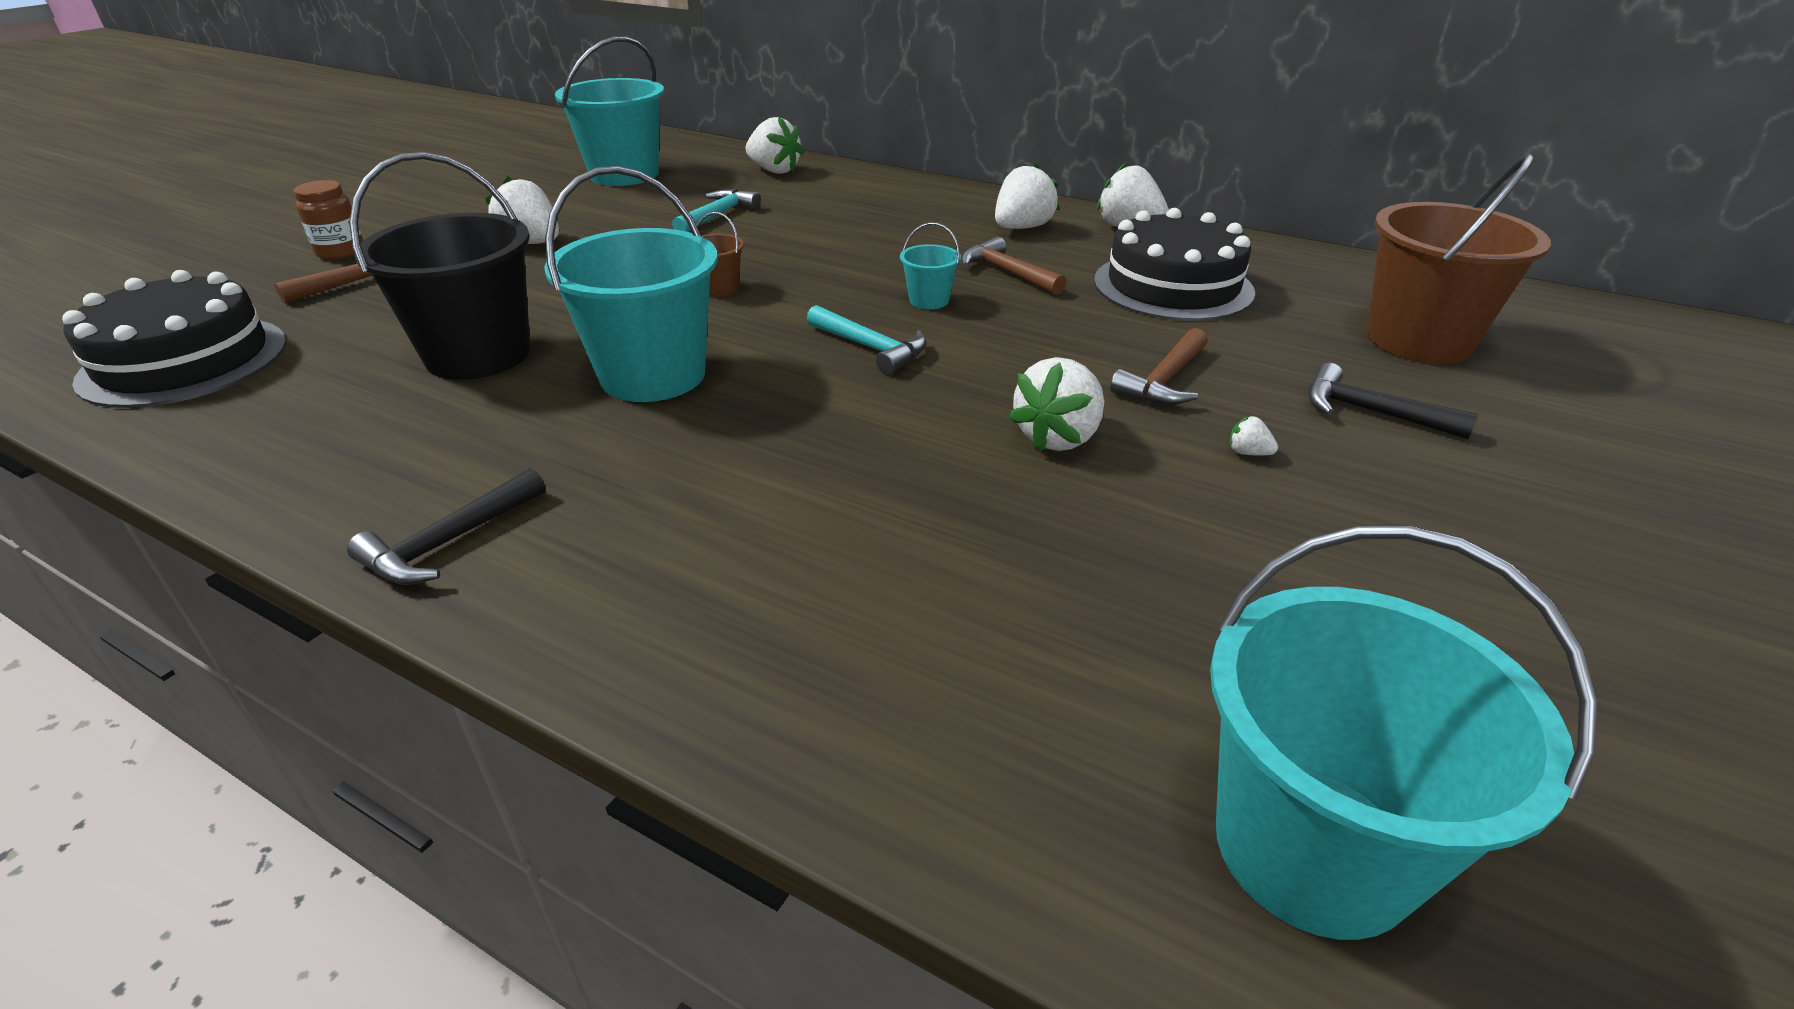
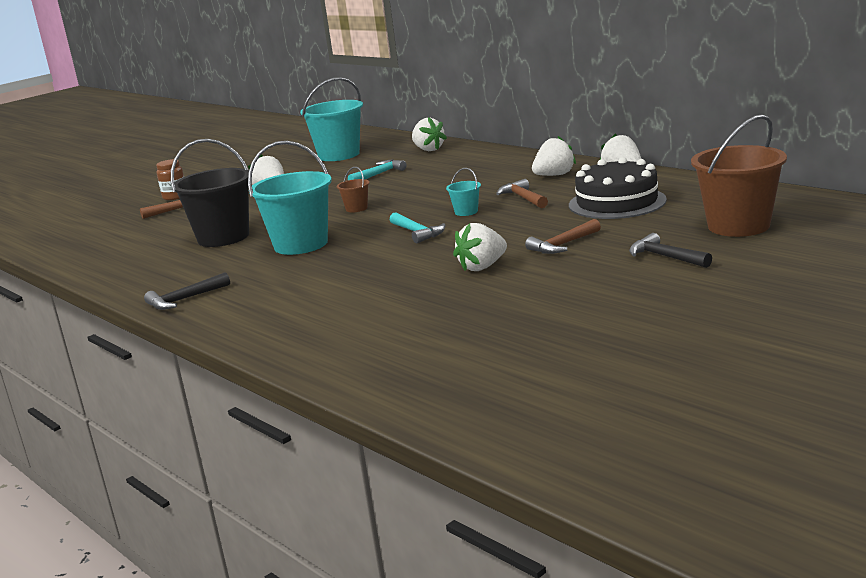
camera: 20 degrees right, 15 degrees down
black cake [62,270,286,408] -> none
turquoise bucket [1210,525,1597,940] -> none
white strawberry [1229,416,1278,456] -> none

